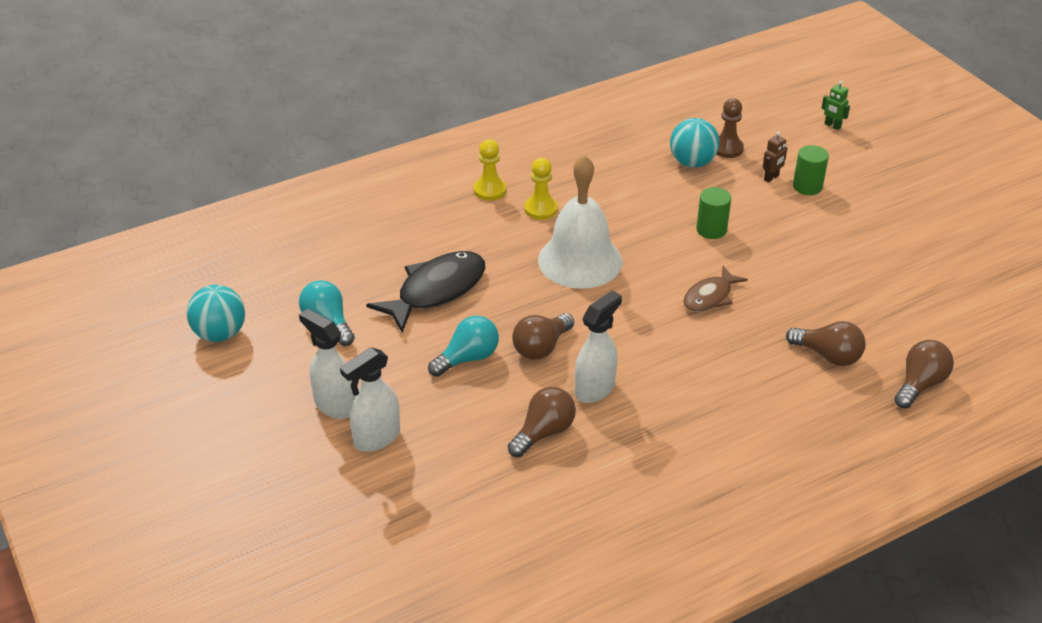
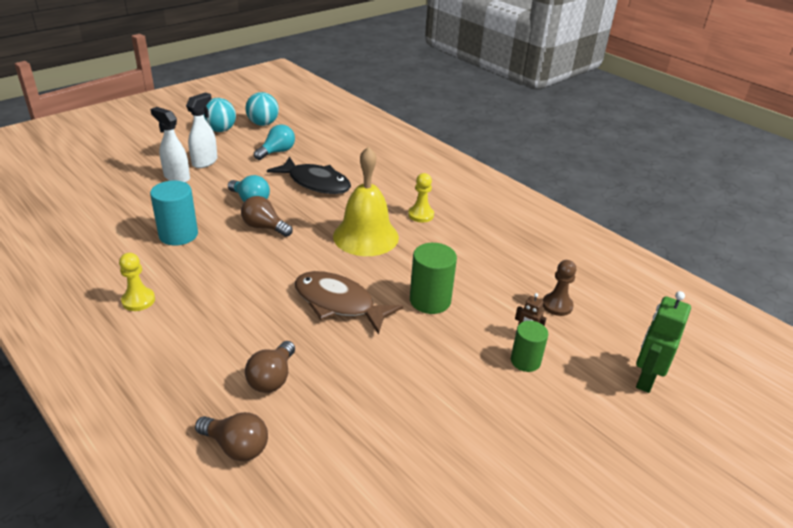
camera: 75 degrees right, 5 degrees down
yellow pawn [474,139,506,201] -> yellow pawn moved to [119,253,155,311]
brown light bulb [508,387,576,457] -> turquoise cylinder [150,181,198,245]
white bell [538,155,623,289] -> yellow bell [333,146,399,256]
white spray bottle [575,290,622,403] -> none
turquoise ball [670,118,720,168] -> turquoise ball moved to [204,98,236,132]
brown fish [683,266,748,312] -> brown fish [295,271,403,335], size x1.68
green cylinder [696,187,731,239] -> green cylinder [410,243,457,314], size x1.51
green robot [821,81,850,130] -> green robot [636,291,691,393], size x1.95

